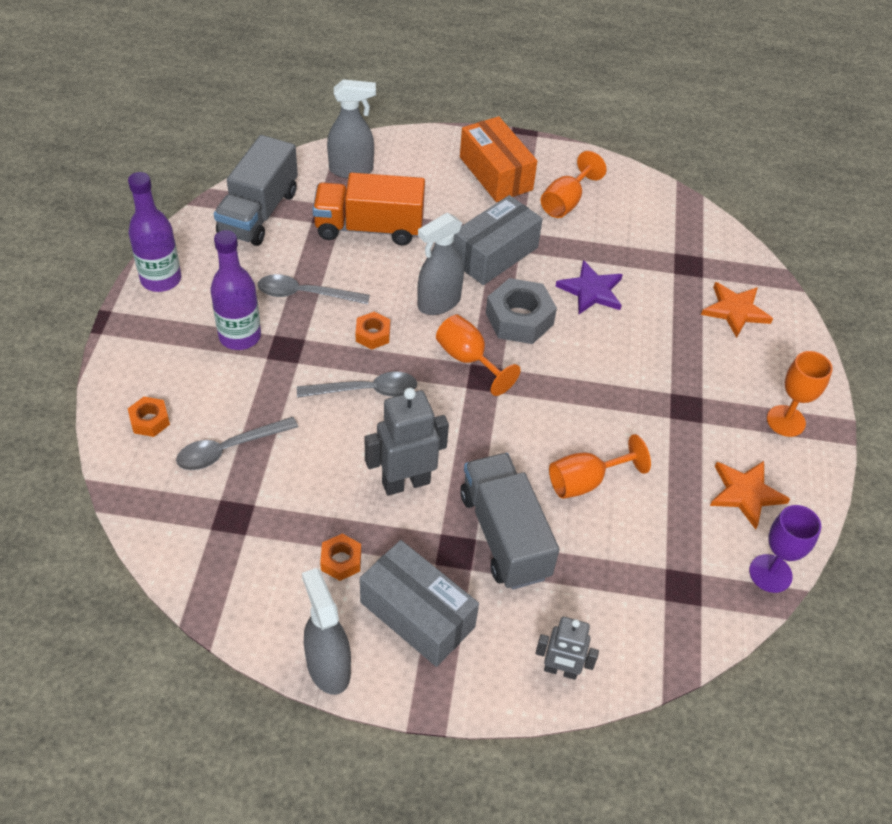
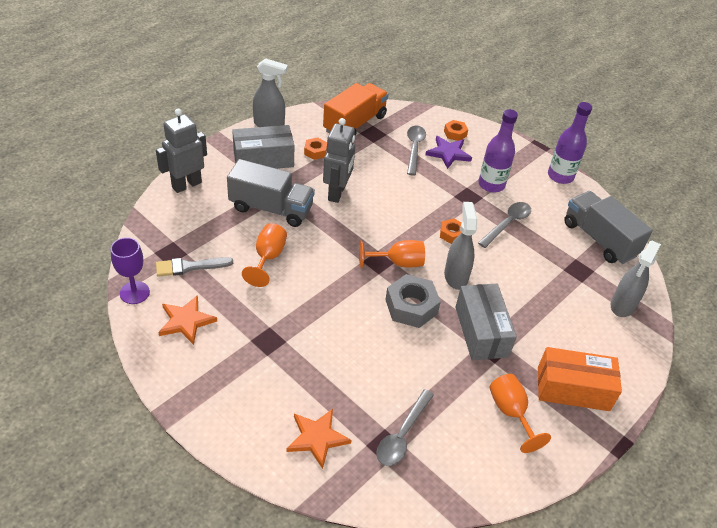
camera: 125 degrees right, 5 degrees down
grey spoon [297,371,417,398] -> grey spoon moved to [376,389,434,466]
orange truck [313,172,425,246] -> orange truck moved to [323,83,389,136]
grey robot [536,617,599,680] -> grey robot [156,109,207,193], size x1.56
purple star [556,260,623,314] -> purple star moved to [425,136,472,169]
orange goblet [767,351,833,437] -> none
none -> grey brush [156,257,233,277]

